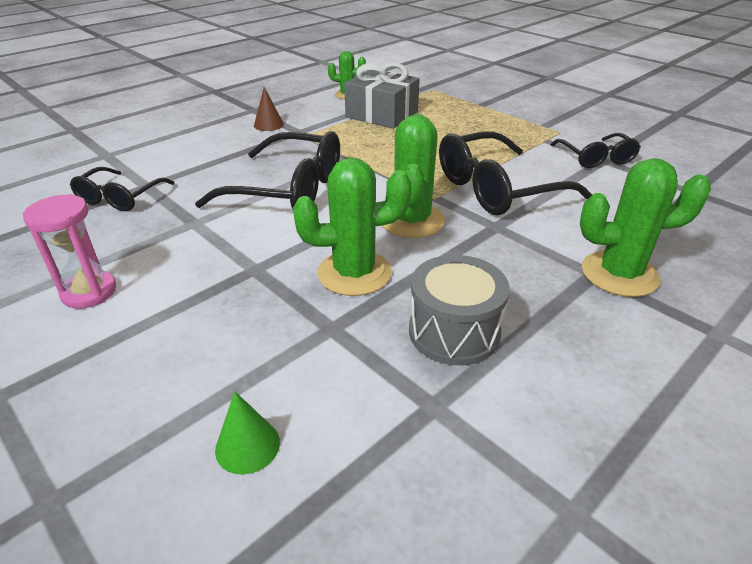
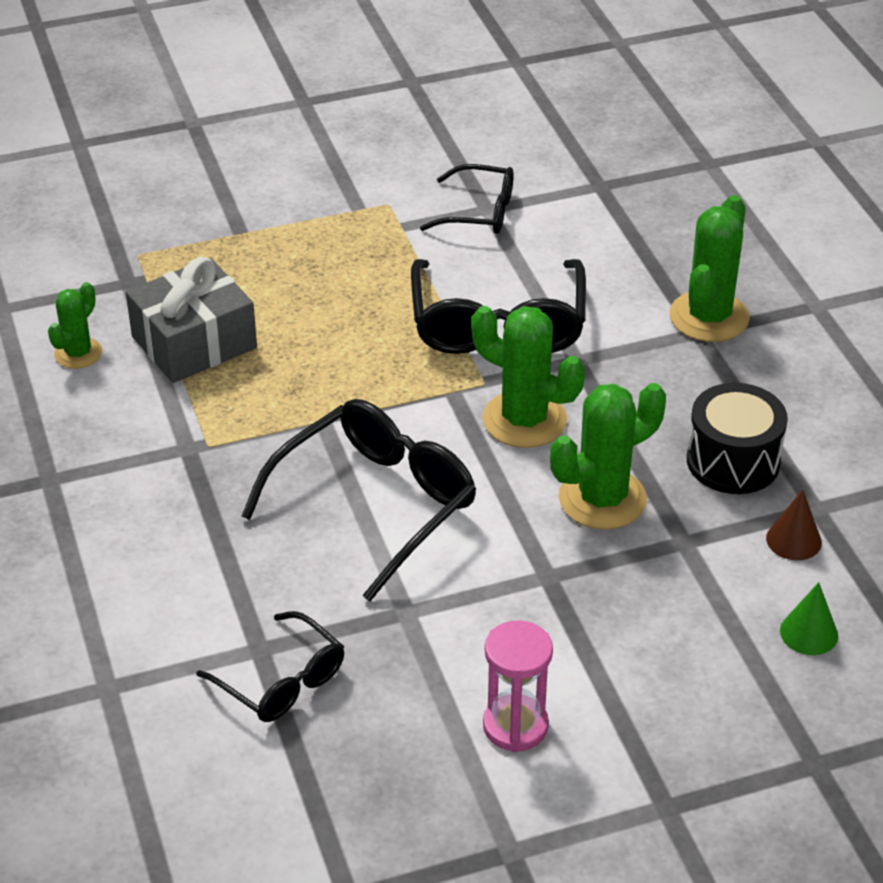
camera: 65 degrees left, 5 degrees up
brown cone [254,87,284,131] -> brown cone moved to [766,490,822,560]
green cactus [293,158,412,296] -> green cactus turned 45 degrees clockwise [550,383,666,530]
grey drum [409,255,510,365] -> black drum [687,383,788,494]

